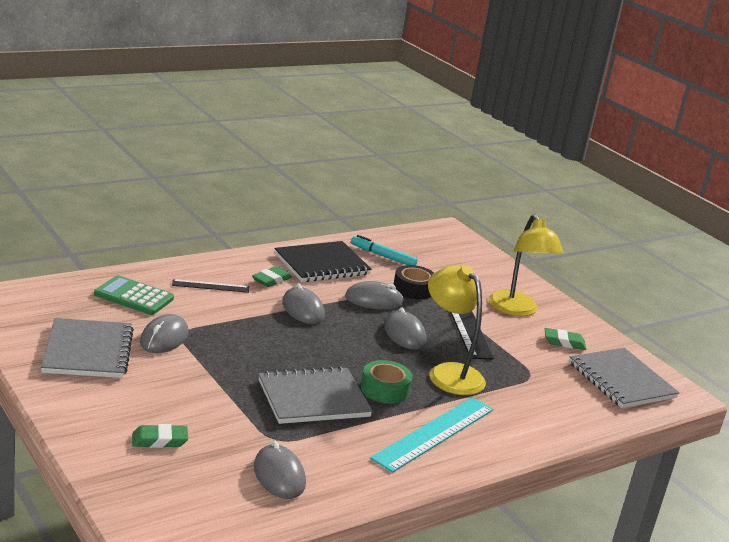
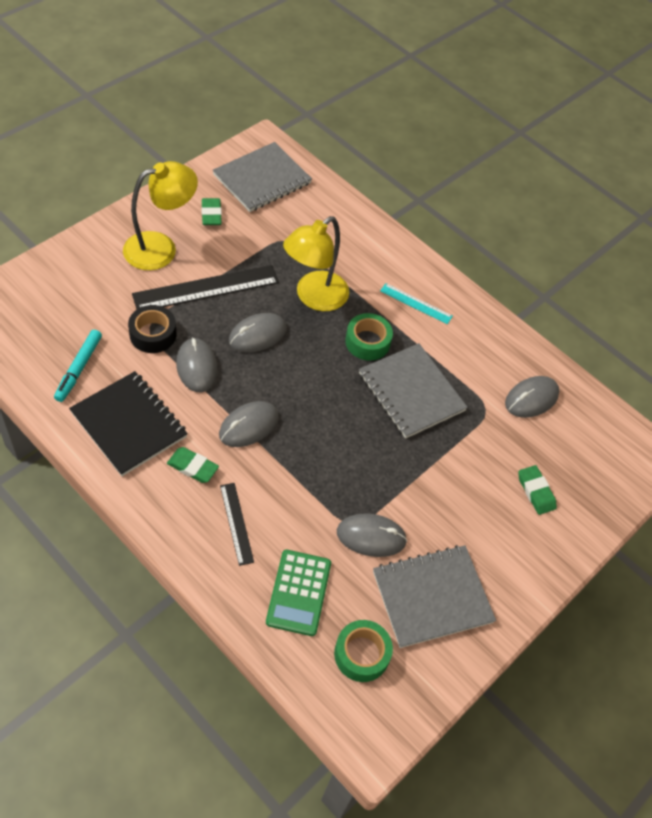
camera: 105 degrees left, 30 degrees up
turquoise ruler [370,397,493,473] -> turquoise ruler [380,283,453,324], size x0.53
none -> green tape [334,620,393,682]

